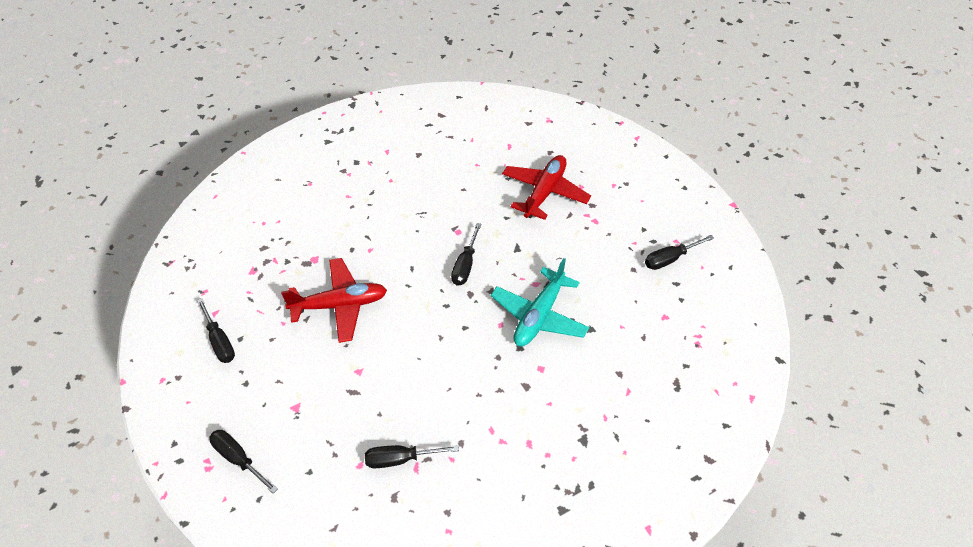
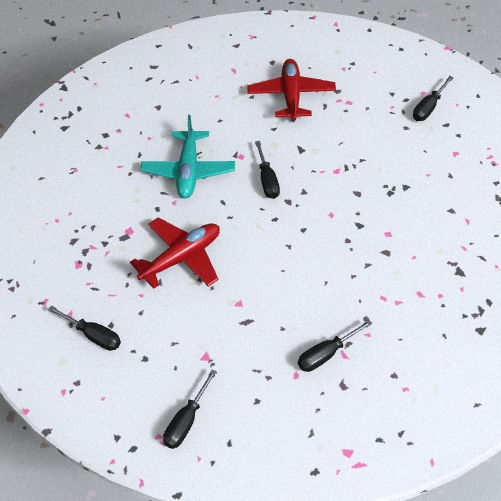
camera: 25 degrees left, 0 degrees up
black screwdriver [209,430,277,493] -> black screwdriver turned 75 degrees counterclockwise [163,369,217,449]
turquoise plane [491,258,589,346] -> turquoise plane moved to [140,115,235,198]

